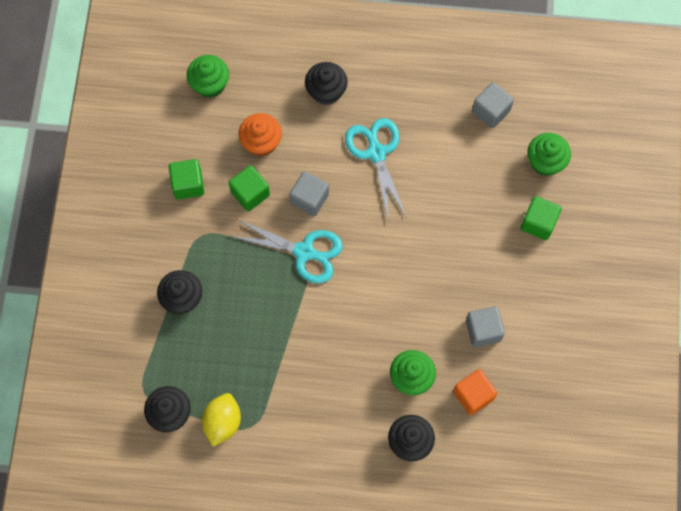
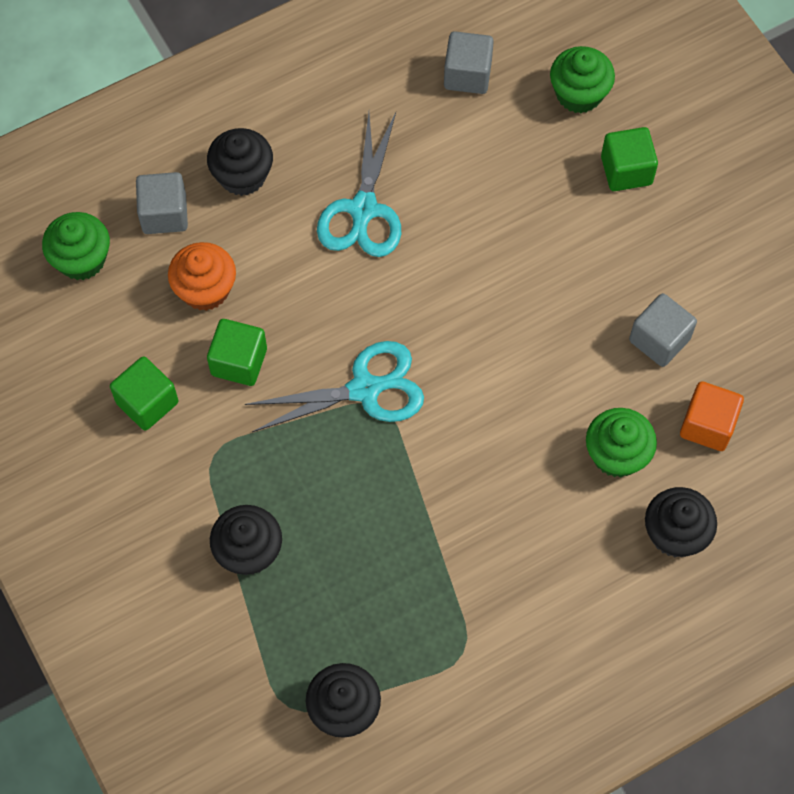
camera: 35 degrees left, 5 degrees down
yellow lemon [202,393,241,447] -> none
grey cube [289,171,329,216] -> grey cube moved to [136,172,188,234]
turquoise scissors [345,118,407,221] -> turquoise scissors turned 120 degrees counterclockwise [317,112,401,257]

